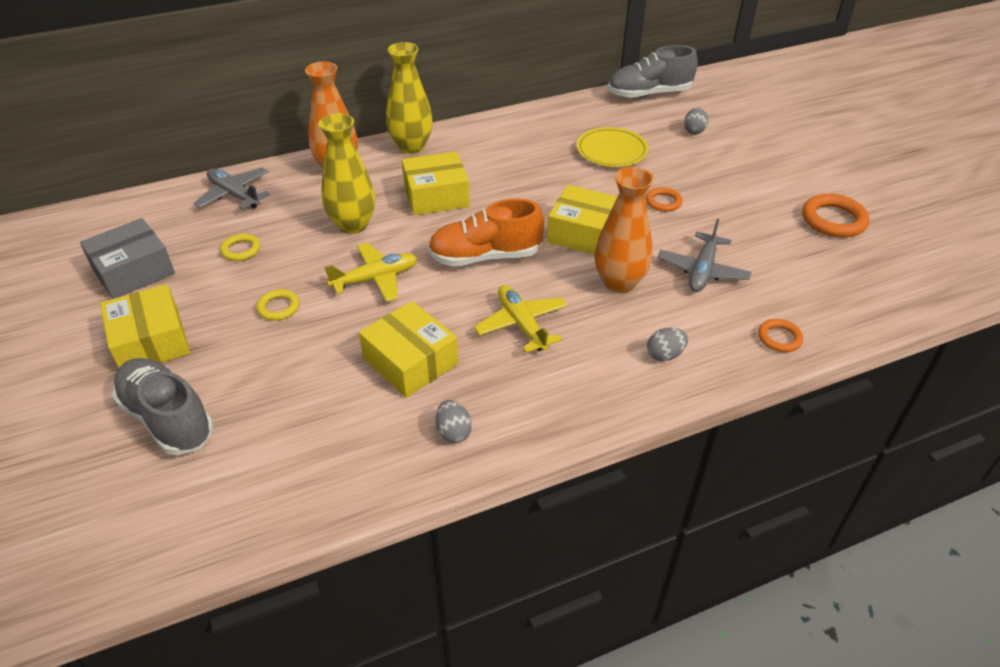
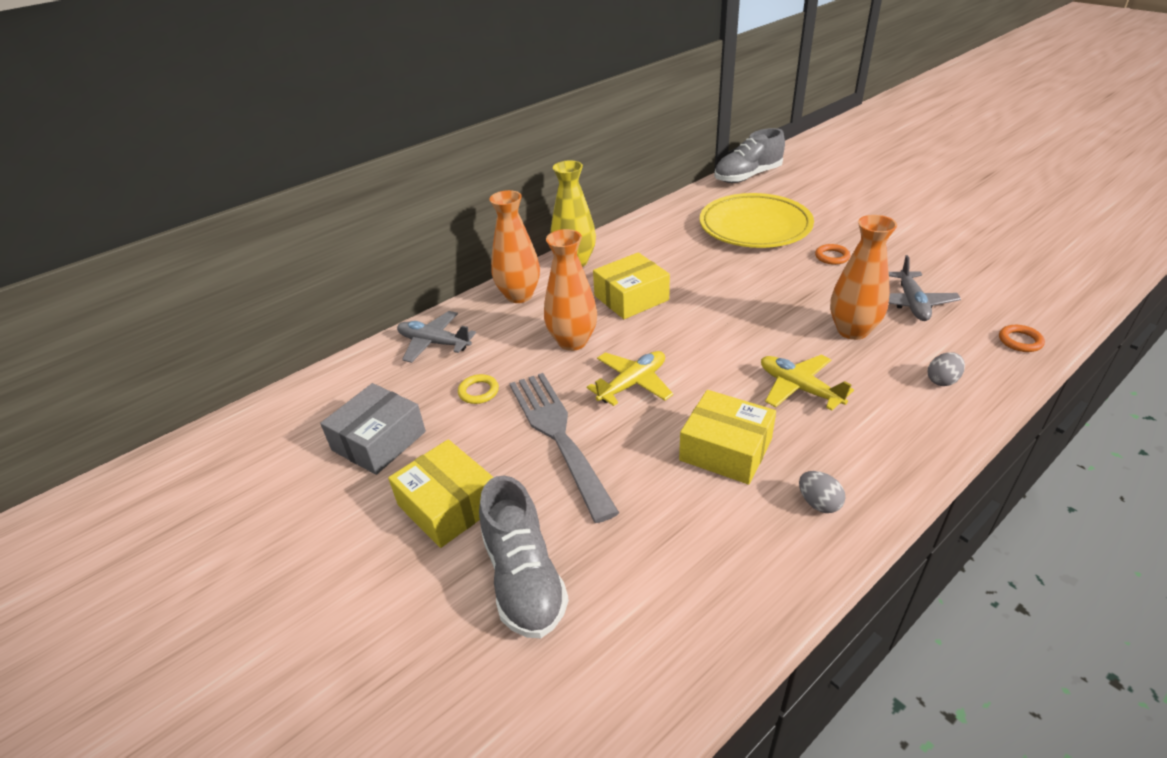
camera: 15 degrees left, 5 degrees down
grey shoe [112,358,214,455] -> grey shoe turned 135 degrees counterclockwise [479,476,569,638]
yellow ring [257,289,299,321] -> grey fork [509,373,619,523]
yellow vase [318,113,375,234] -> orange vase [544,229,597,351]
orange shoe [428,199,544,266] -> none
yellow box [547,185,617,255] -> none
yellow plate [577,127,648,167] -> yellow plate [700,193,814,248], size x1.68
grey egg [684,108,708,134] -> none
orange ring [802,194,869,238] -> none

